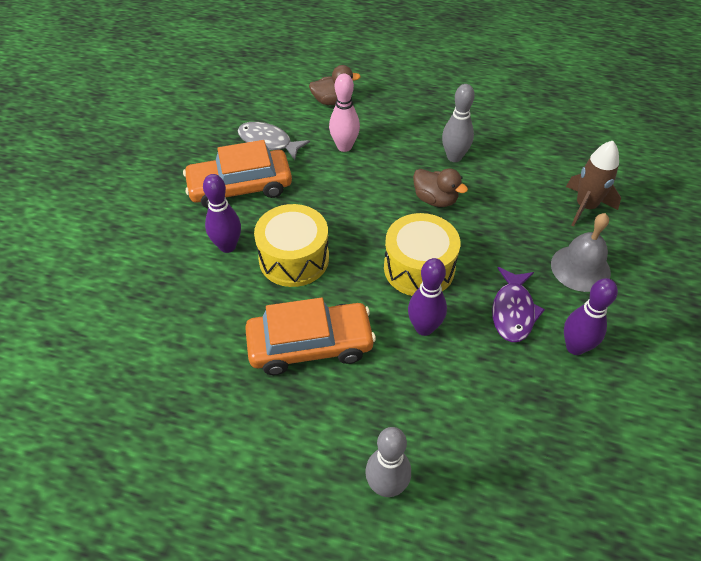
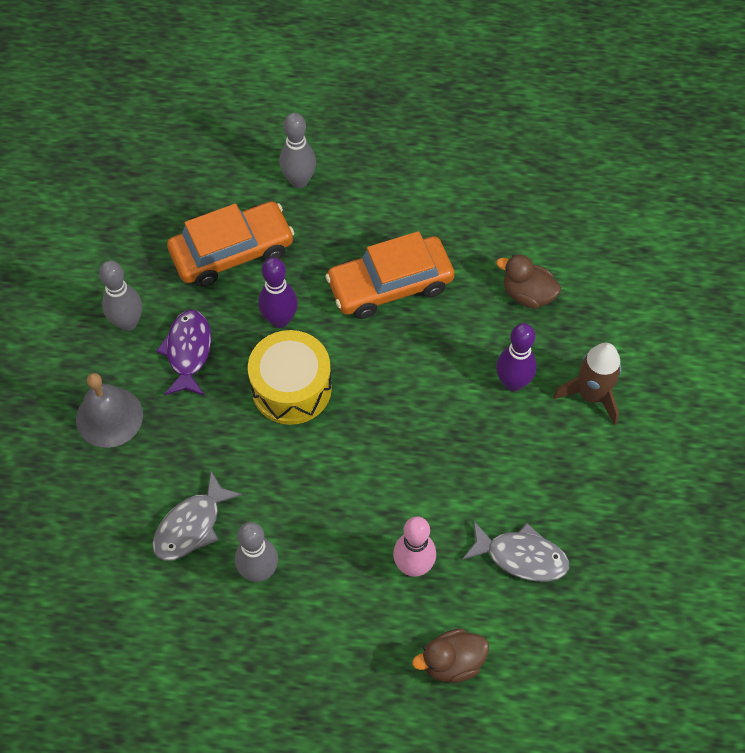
camera: 170 degrees right, 10 degrees up
orange car [183,140,292,208] -> orange car moved to [167,201,294,287]
yellow drum [254,204,329,287] -> none
brown duck [413,168,468,207] -> brown duck moved to [496,254,561,309]
purple bowling pin [564,278,618,355] -> grey bowling pin [99,261,142,331]
brown rocket [566,141,621,227] -> brown rocket moved to [553,343,622,425]
none -> grey fish [152,471,242,561]

